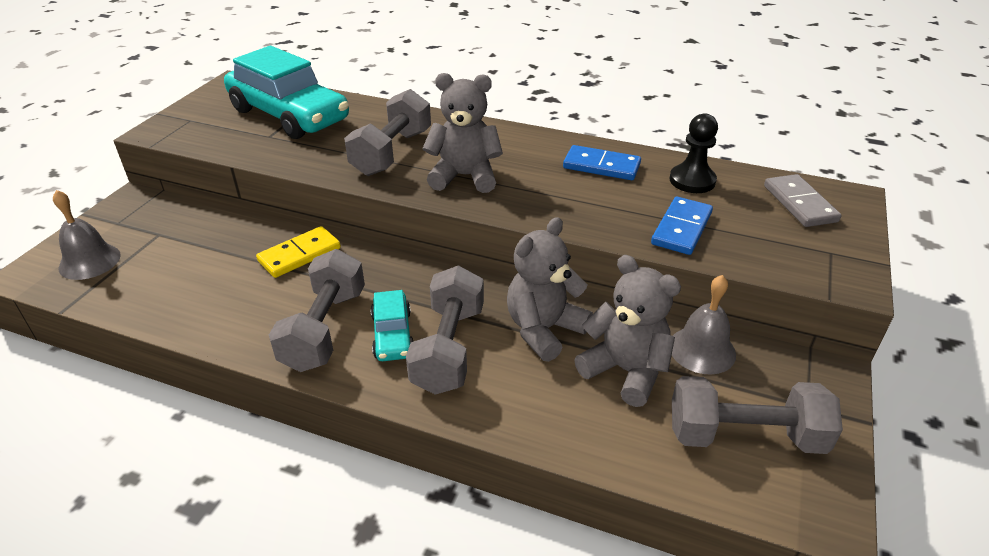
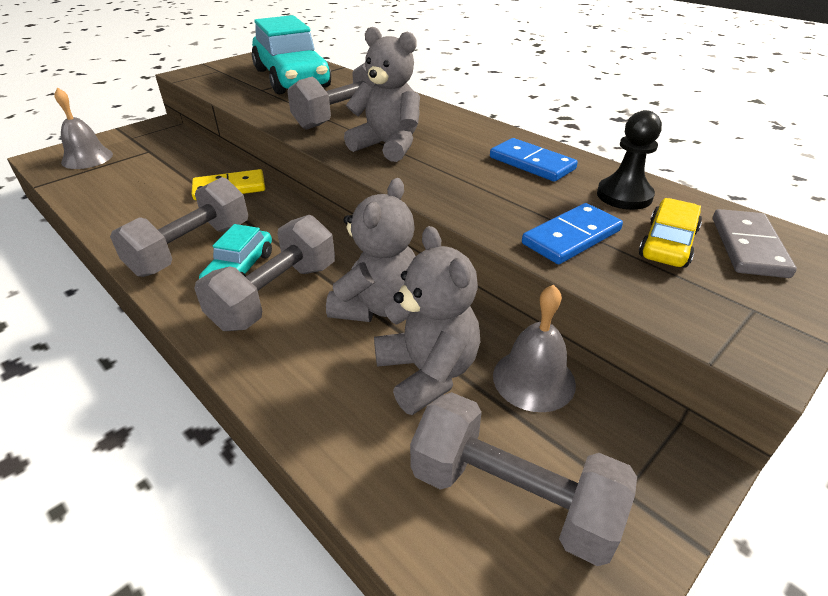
camera: 25 degrees right, 0 degrees up
grey teddy bear [507,217,593,362] -> grey teddy bear turned 135 degrees clockwise [326,178,415,322]
none -> yellow car [639,198,702,268]

